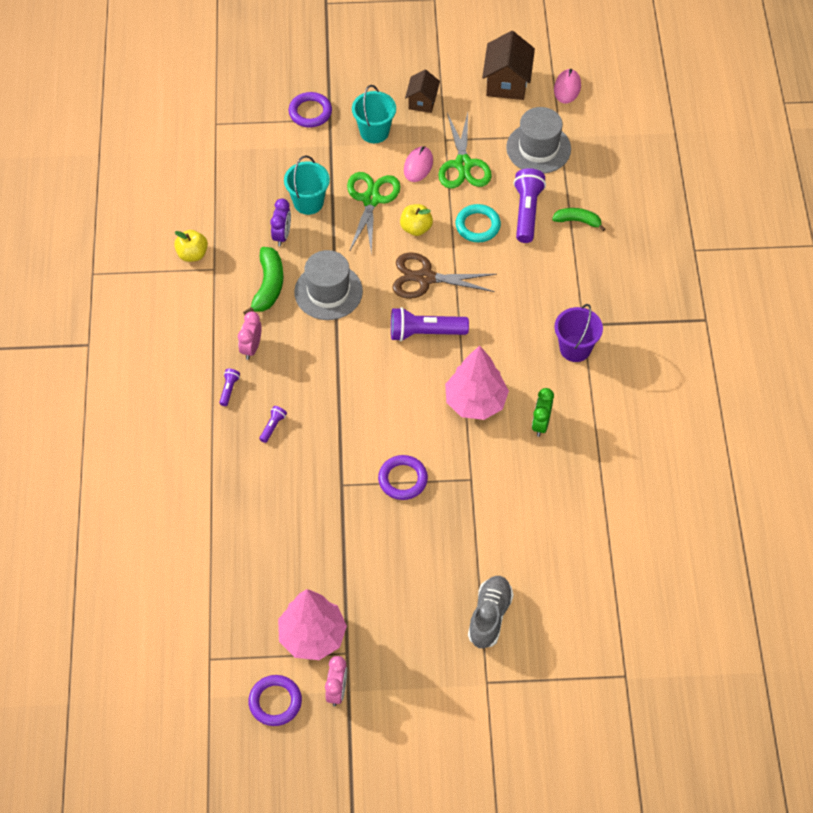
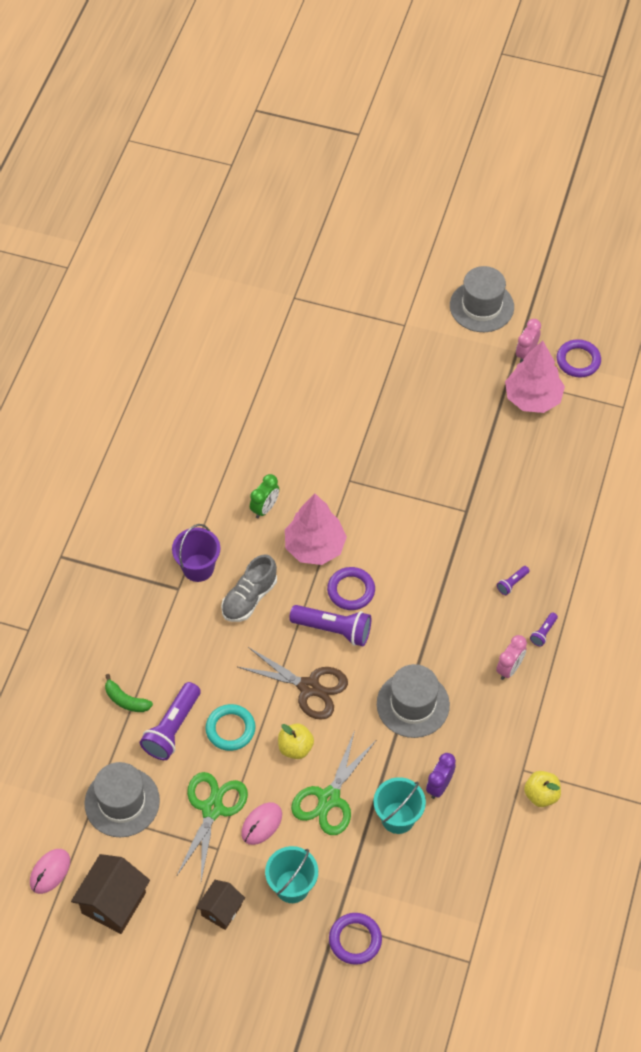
camera: 160 degrees left, 0 degrees up
green banana [243,247,284,315] -> none
purple ring [378,455,428,500] -> purple ring moved to [327,567,375,610]
grey shoe [468,576,514,648] -> grey shoe moved to [221,555,277,622]
none -> grey hat [450,266,514,332]

